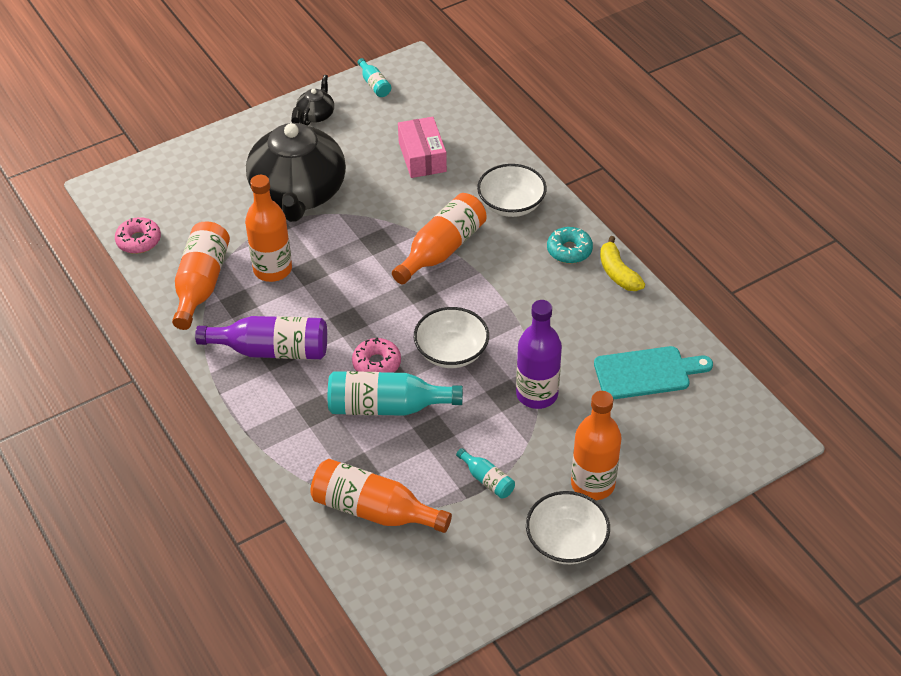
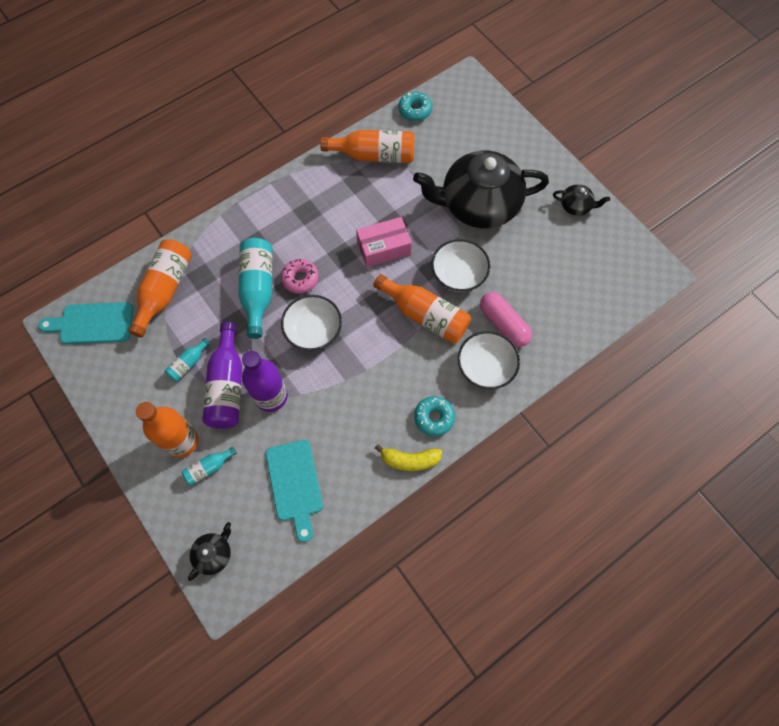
camera: 85 degrees right, 20 degrees up
pink donut [115,217,161,254] -> turquoise donut [399,92,432,121]
purple bottle [195,316,327,359] -> purple bottle moved to [202,322,242,429]
orange bottle [245,175,292,282] -> none
turquoise bottle [358,58,391,97] -> turquoise bottle moved to [182,447,236,486]
pink box [398,117,447,178] -> pink box moved to [356,217,412,267]
white bowl [526,491,610,564] -> white bowl moved to [431,239,490,292]
yellow banana [600,236,645,291] -> yellow banana turned 150 degrees counterclockwise [375,444,442,471]
none -> turquoise cutting board [38,302,133,344]
none -> black teapot [188,522,231,581]
none -> pink capsule [480,292,532,347]

